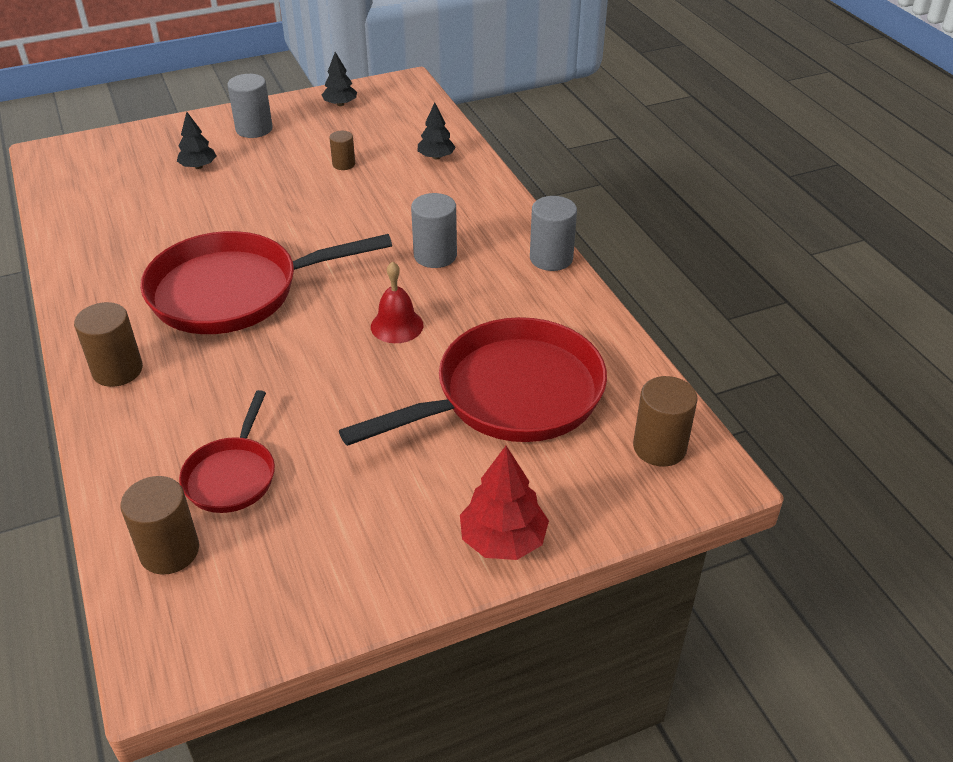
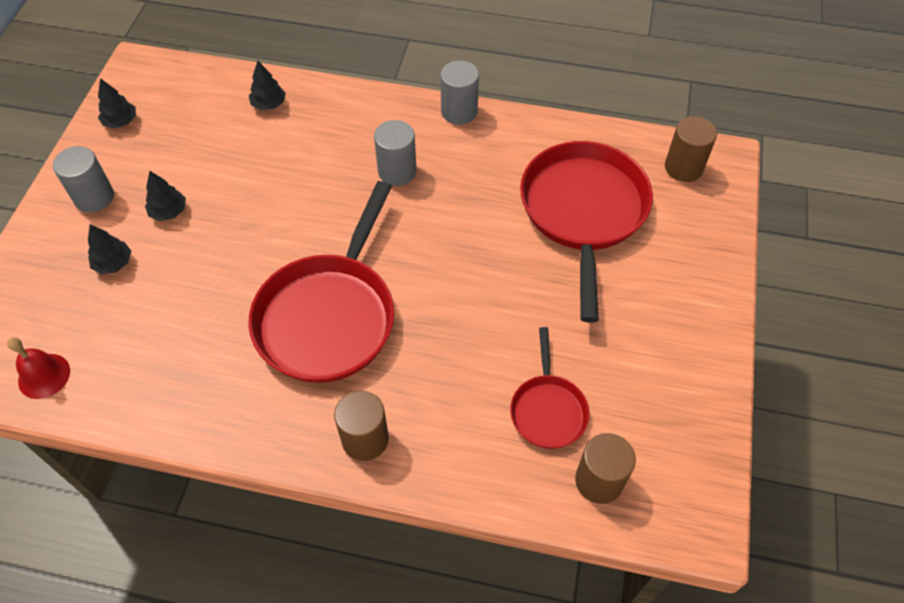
camera: 55 degrees left, 15 degrees up
red pan [179,390,275,513] -> red pan turned 45 degrees clockwise [510,327,589,449]
brown cylinder [329,131,355,170] -> none
red bell [371,261,424,343] -> red bell moved to [7,337,70,399]
red tree [460,446,549,560] -> none
none -> black tree [145,171,186,221]

